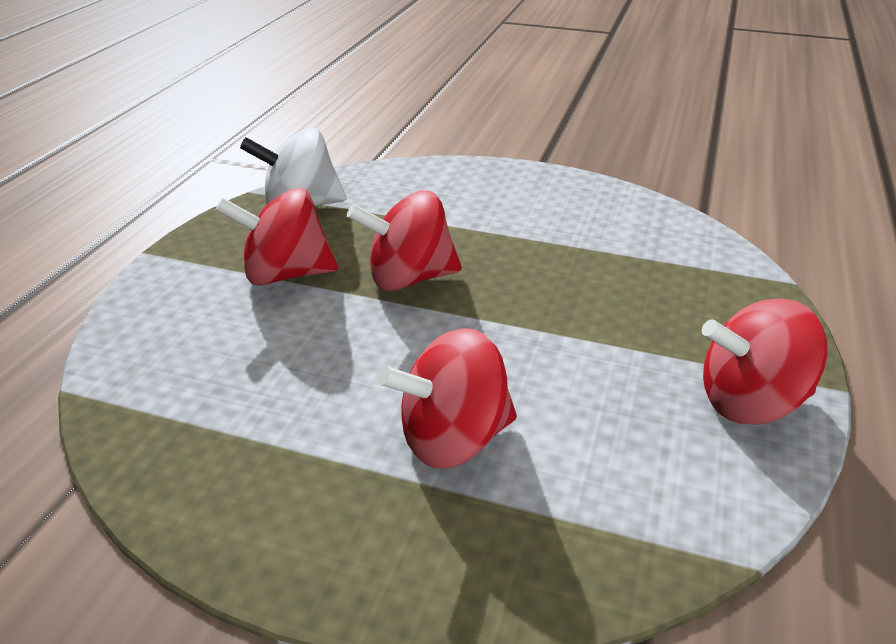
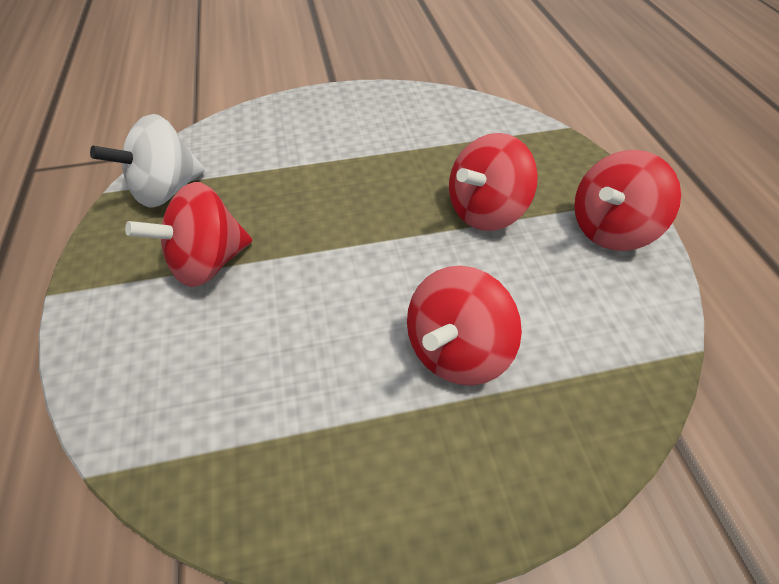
camera: 30 degrees left, 15 degrees up
red spinning top [347,190,462,291] -> red spinning top moved to [449,133,538,231]

